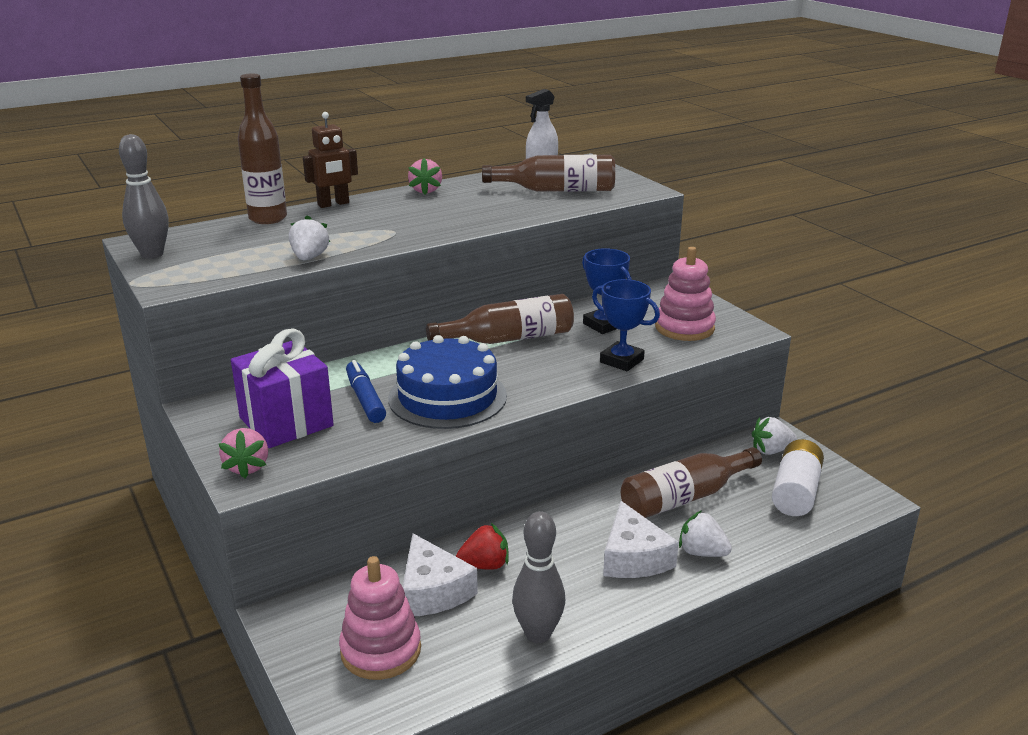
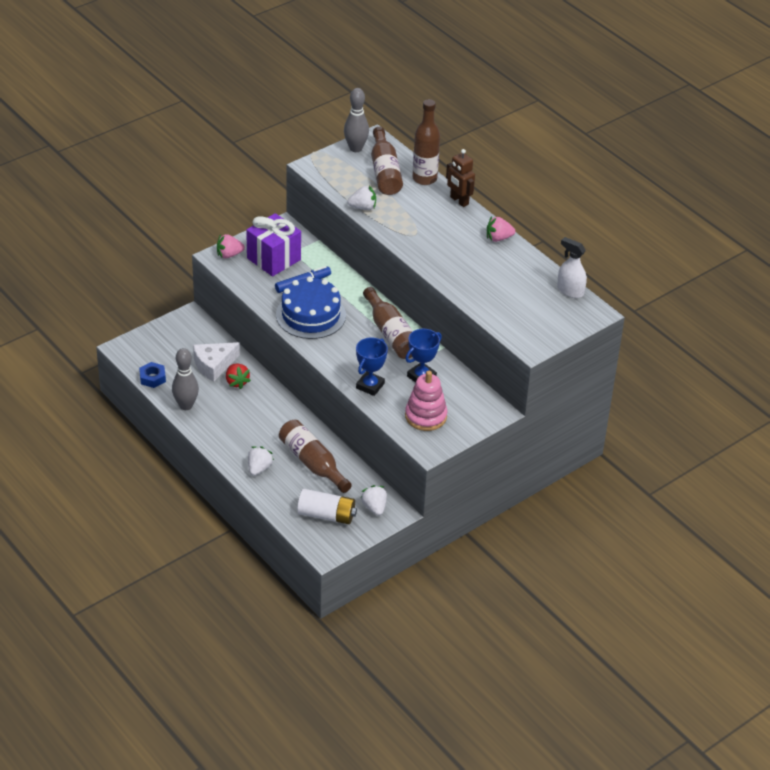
camera: 80 degrees right, 15 degrees up
pink stacking toy [339,556,421,680] -> none
brown bottle [482,155,615,192] -> brown bottle moved to [371,127,403,195]
white cheese [603,501,679,578] -> none
none -> blue nut [139,362,166,388]

